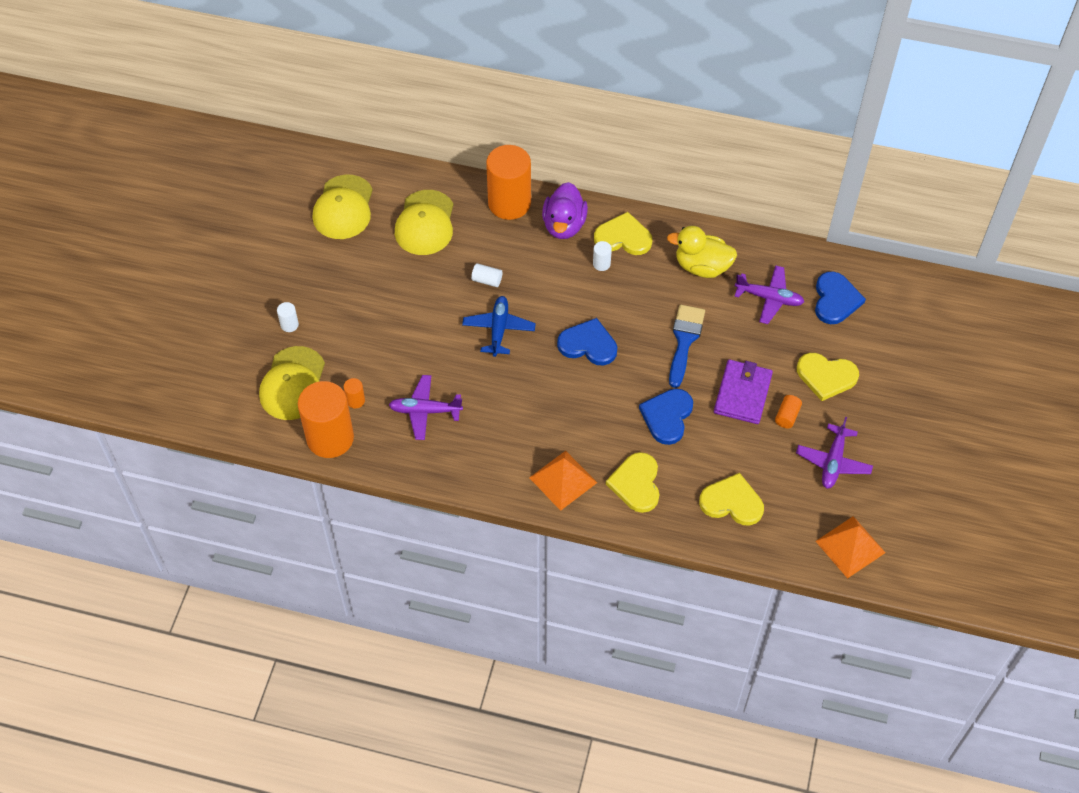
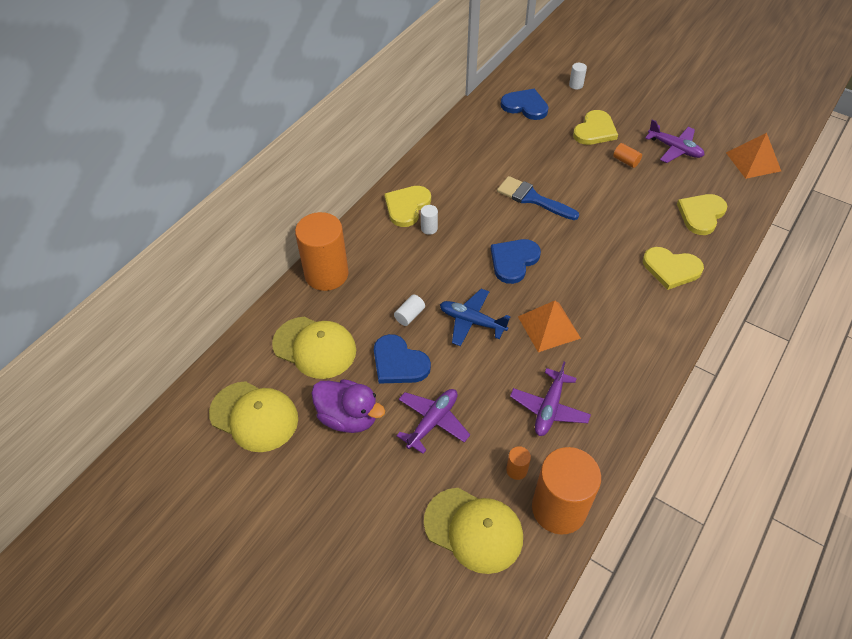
camera: 70 degrees left, 5 degrees down
white cylinder [277,302,299,332] -> white cylinder moved to [569,63,587,89]
orange pyramid [529,451,597,511] -> orange pyramid moved to [518,300,581,352]
purple duck [542,182,588,239] -> purple duck moved to [311,379,385,433]
blue heart [639,389,693,445] -> blue heart moved to [374,334,431,384]
yellow duck [667,226,737,278] -> none
purple wallet [714,360,773,424] -> none
purple plane [735,265,804,324] -> purple plane moved to [396,389,470,454]

